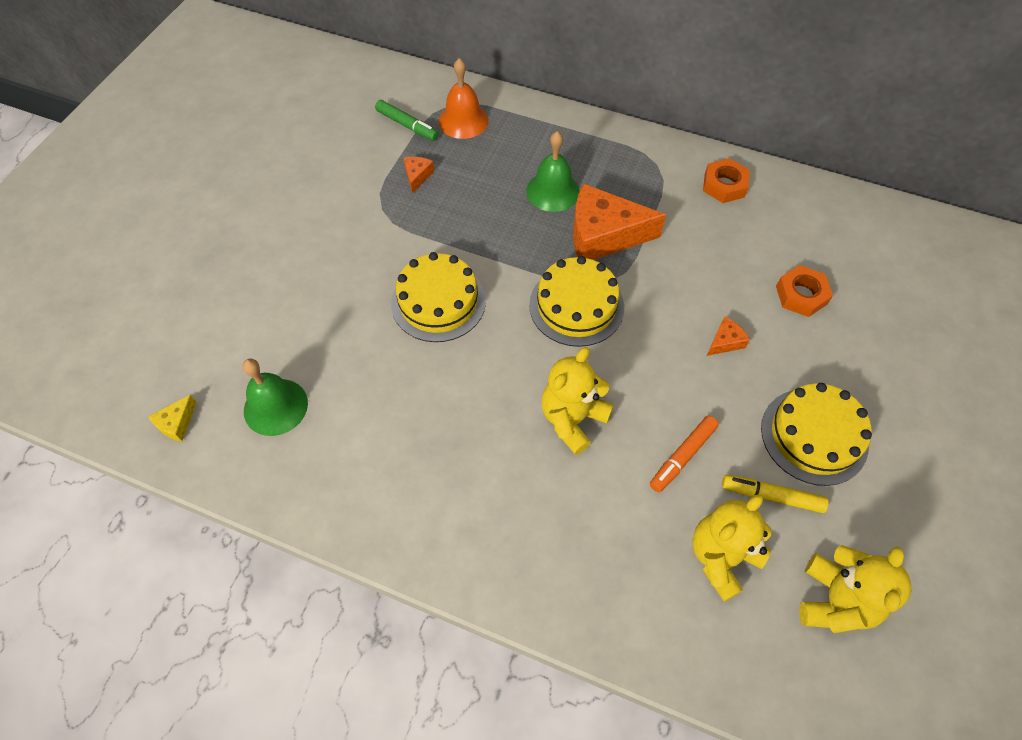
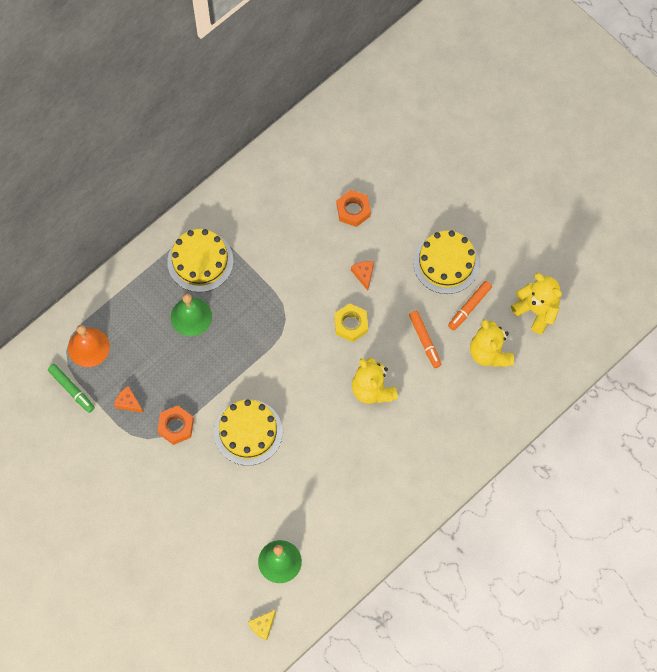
camera: 65 degrees left, 10 degrees up
yellow cheese [148,395,197,441] -> yellow cheese turned 75 degrees clockwise [248,610,276,640]
green marker [375,100,439,141] -> green marker turned 75 degrees clockwise [48,364,95,413]
yellow cake [529,256,624,347] -> yellow cake moved to [167,229,234,292]
orange cheese [573,184,666,260] -> none
orange nut [703,158,750,203] -> orange nut moved to [157,406,194,445]
yellow marker [722,475,829,513] -> orange marker [448,281,492,330]
none -> yellow nut [334,304,368,342]

